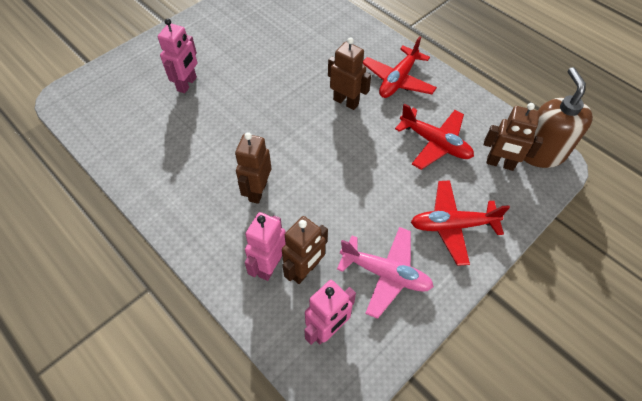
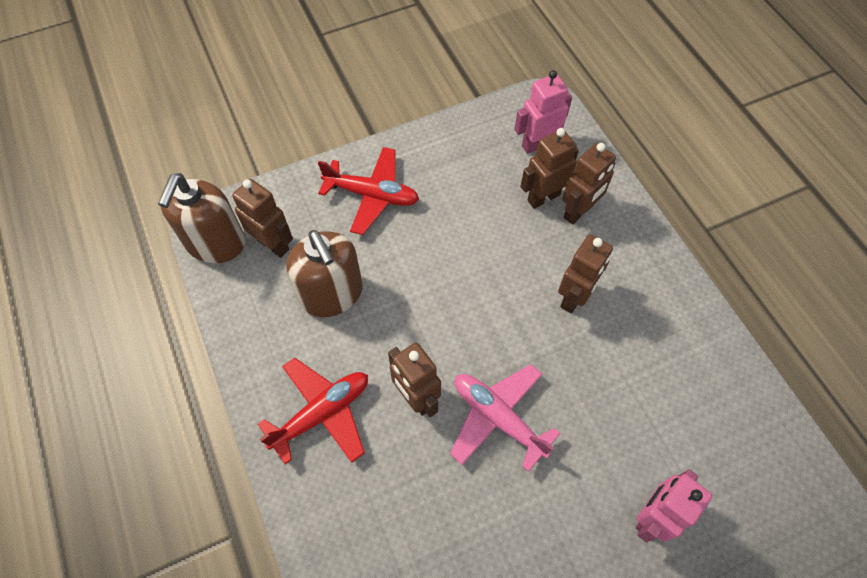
camera: 160 degrees left, 5 degrees up
pink robot [245,212,286,281] -> brown robot [562,143,616,224]
pink plane [337,227,434,319] -> pink plane moved to [450,364,561,472]
red plane [395,104,474,170] -> brown soap dispenser [287,230,363,317]

